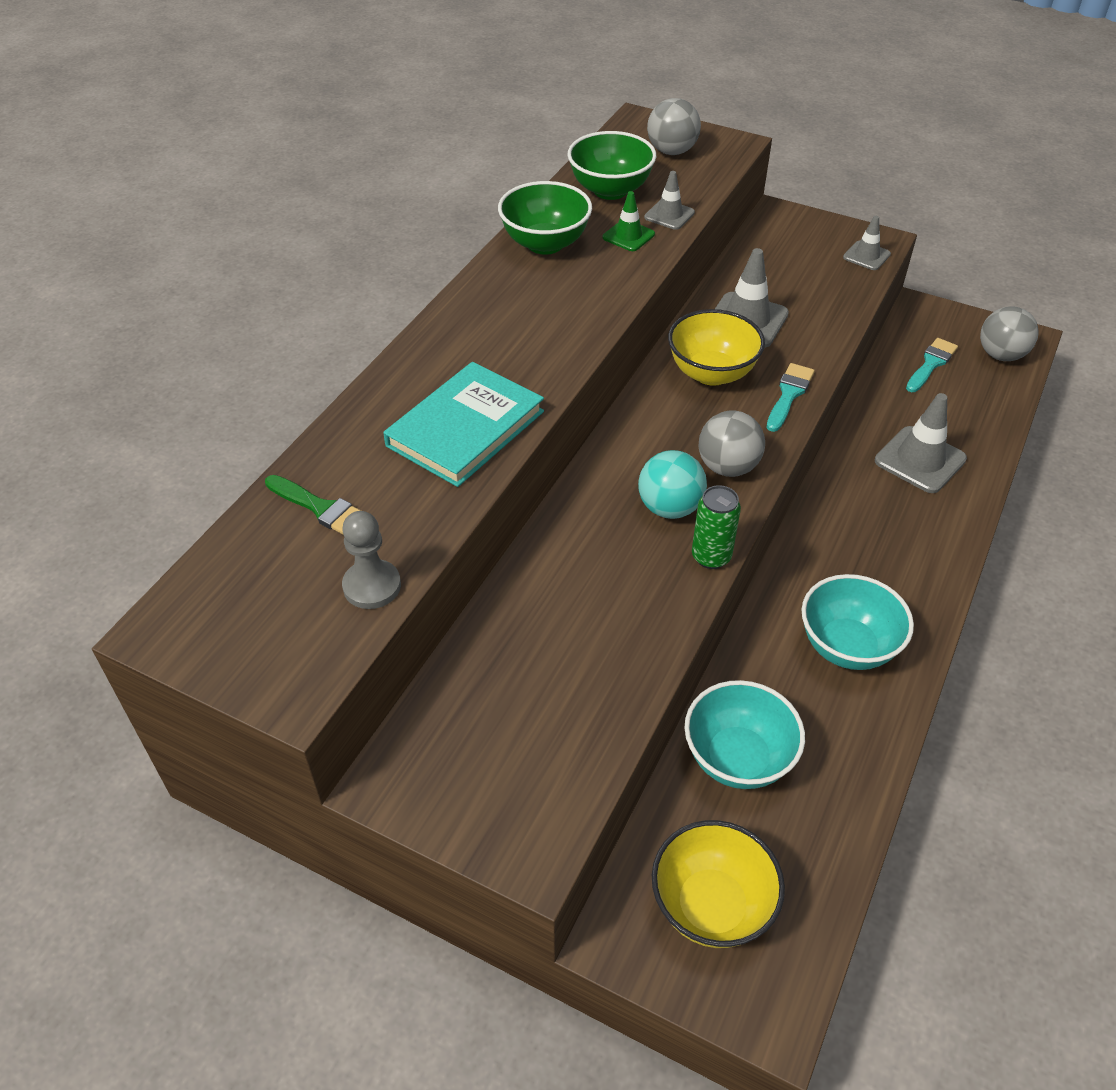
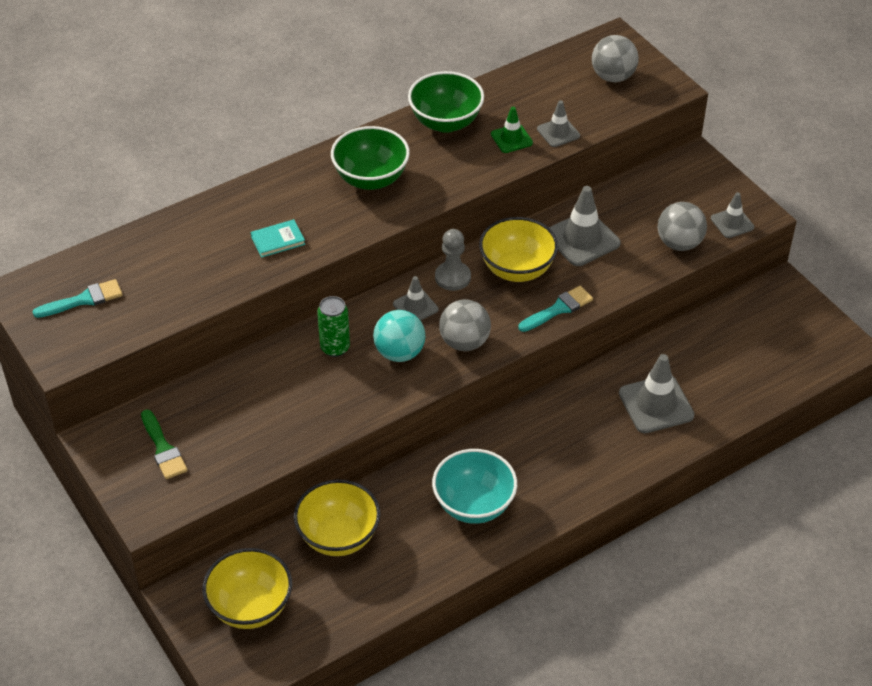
camera: 30 degrees right, 0 degrees up
green brush [265,475,361,534] -> green brush moved to [141,409,188,479]
grey pawn [342,511,401,609] -> grey pawn moved to [435,229,471,291]
turquoise book [383,362,544,487] -> turquoise book [251,219,305,258], size x0.47
green bowl [568,131,656,200] -> green bowl moved to [331,126,410,190]
turquoise bowl [685,680,805,789] -> yellow bowl [294,479,380,556]
green can [692,485,741,569] -> green can moved to [317,296,350,357]
turquoise brush [906,338,958,392] -> turquoise brush moved to [33,279,123,318]
grey ball [980,306,1039,361] -> grey ball moved to [657,202,707,251]
none -> grey traffic cone [393,276,438,320]

